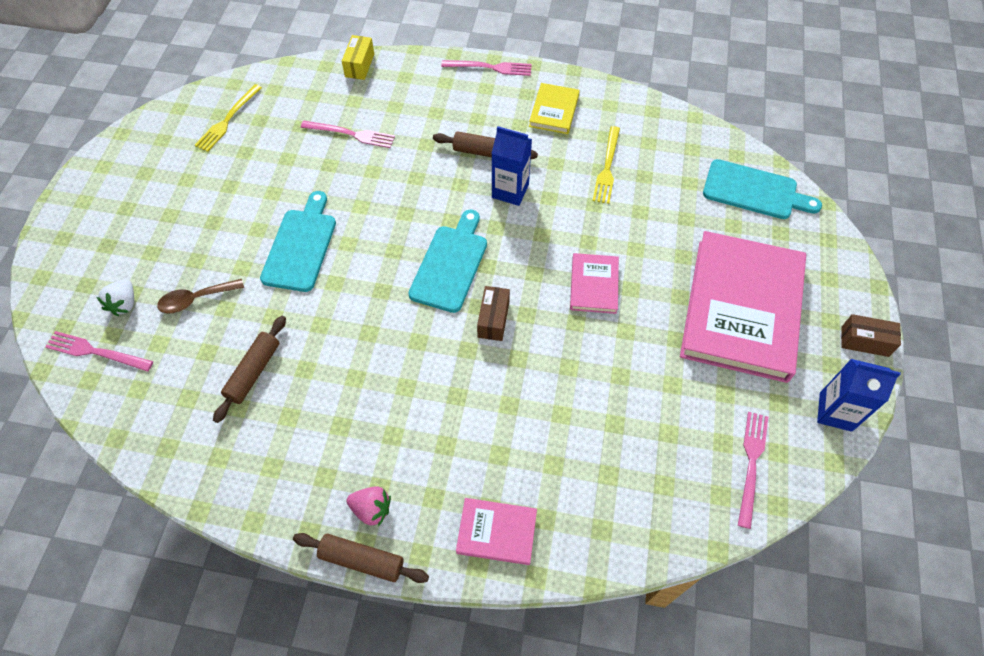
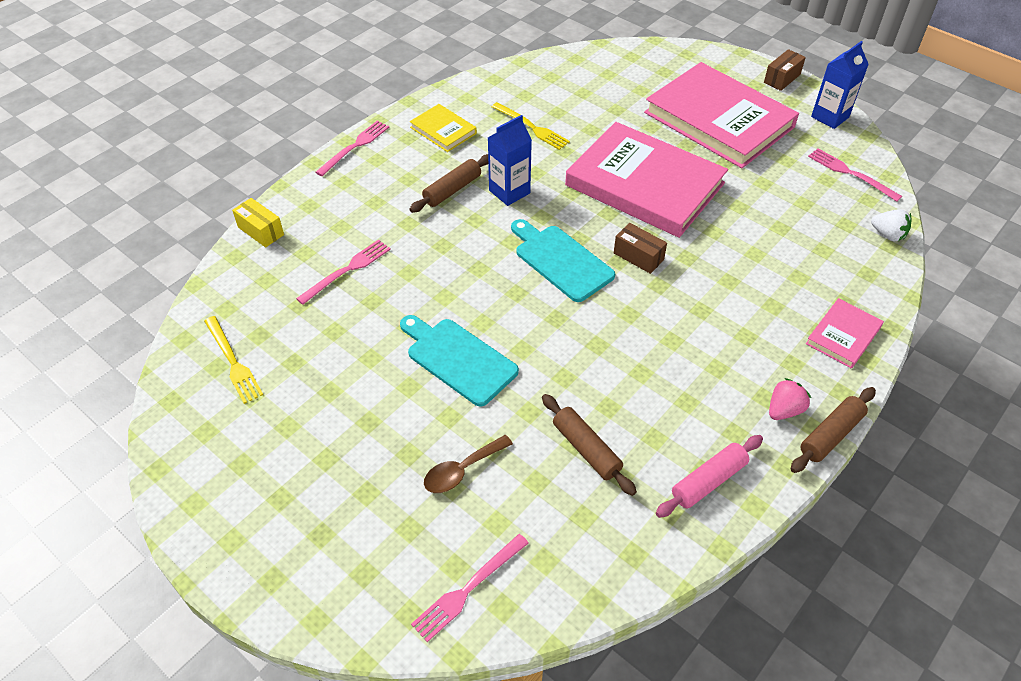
camera: 60 degrees left, 10 degrees down
white strawberry [97,280,134,316] -> white strawberry moved to [871,209,911,242]
brown spoon [157,279,244,313] -> brown spoon turned 45 degrees clockwise [424,435,513,493]
pink book [570,253,619,314] -> pink book [565,122,728,238], size x2.23
turquoise cutting board [703,159,822,219] -> none
none -> pink rolling pin [656,435,763,518]

